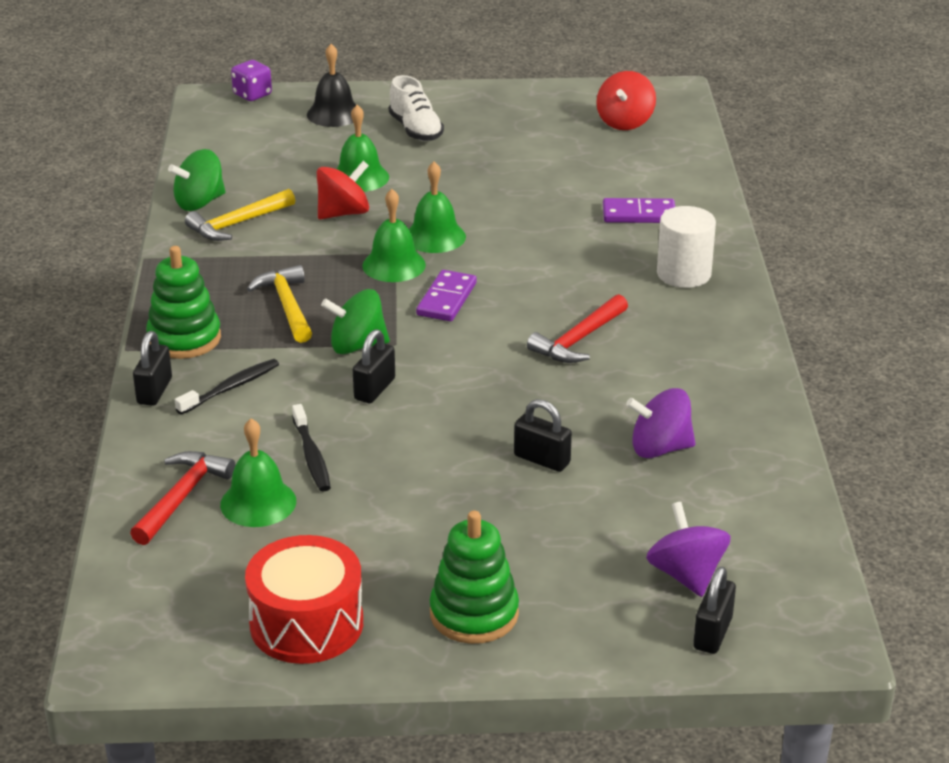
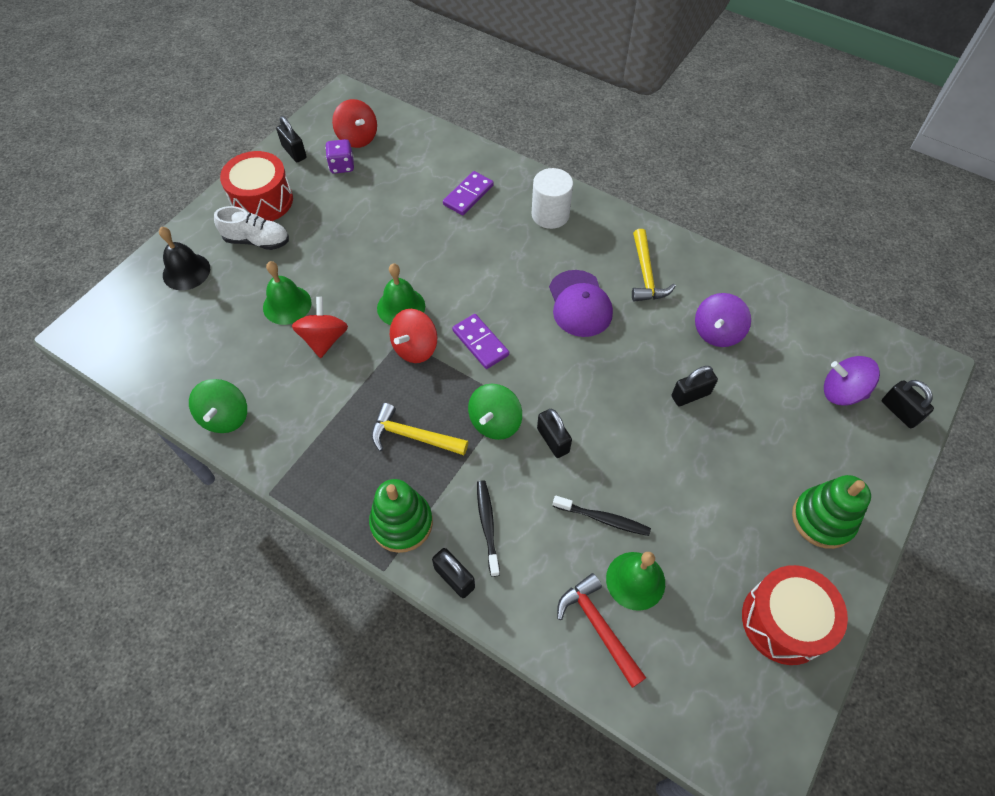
camera: 55 degrees left, 25 degrees up
yellow hammer [185,189,295,241] -> yellow hammer moved to [632,229,676,302]
purple dice [231,60,272,101] -> purple dice moved to [325,139,354,174]
green bell [362,189,426,282] -> red spinning top [390,309,437,363]
red hammer [527,294,628,363] -> purple cap [549,270,613,337]
none -> red drum [220,151,293,221]
none -> black padlock [276,116,307,162]

